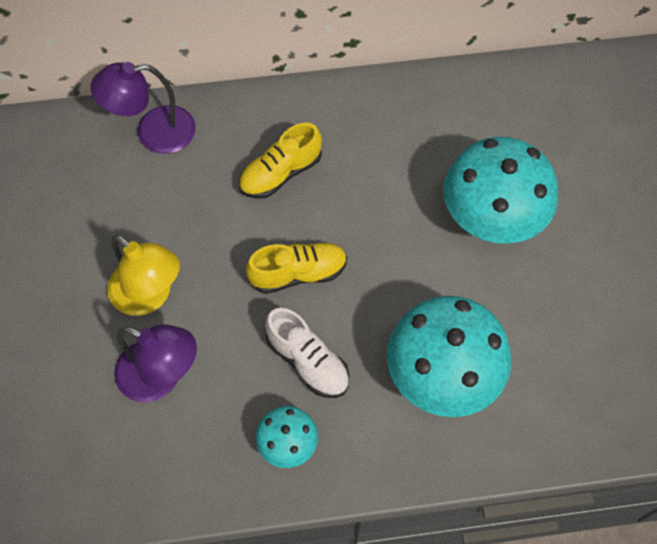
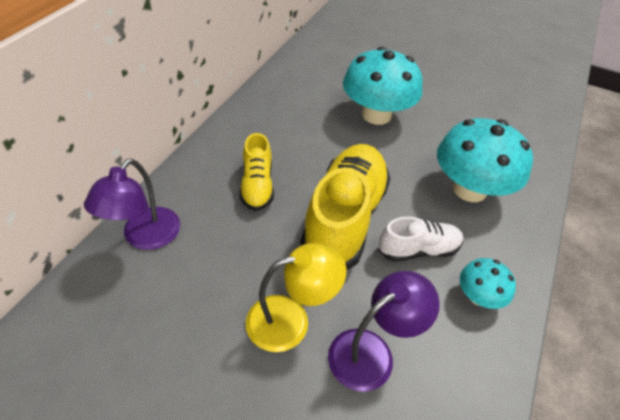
camera: 60 degrees left, 15 degrees down
yellow shoe [246,242,347,294] -> yellow shoe [300,144,391,270], size x1.88

